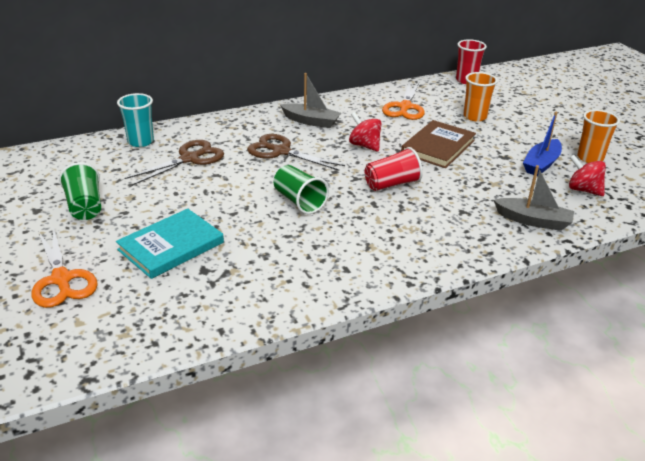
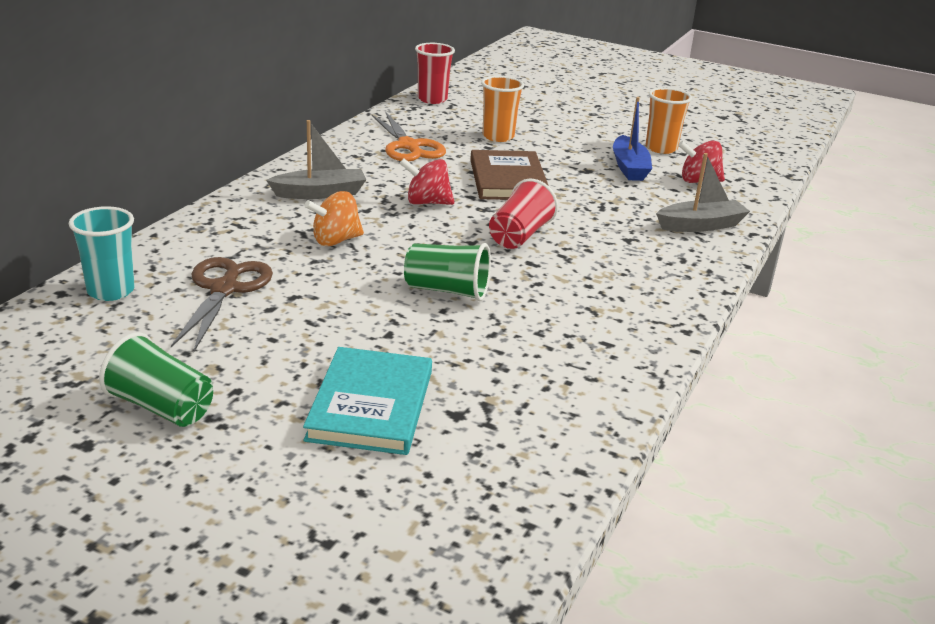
camera: 40 degrees left, 5 degrees down
orange scissors [32,227,98,308] -> none
brown scissors [247,134,345,170] -> orange spinning top [304,191,364,246]

